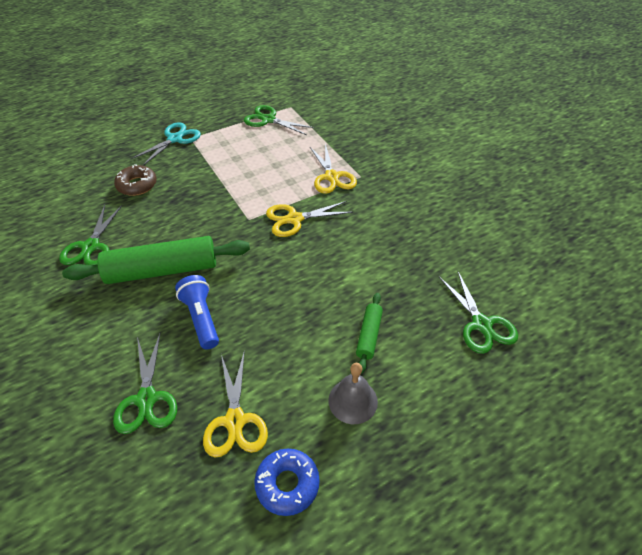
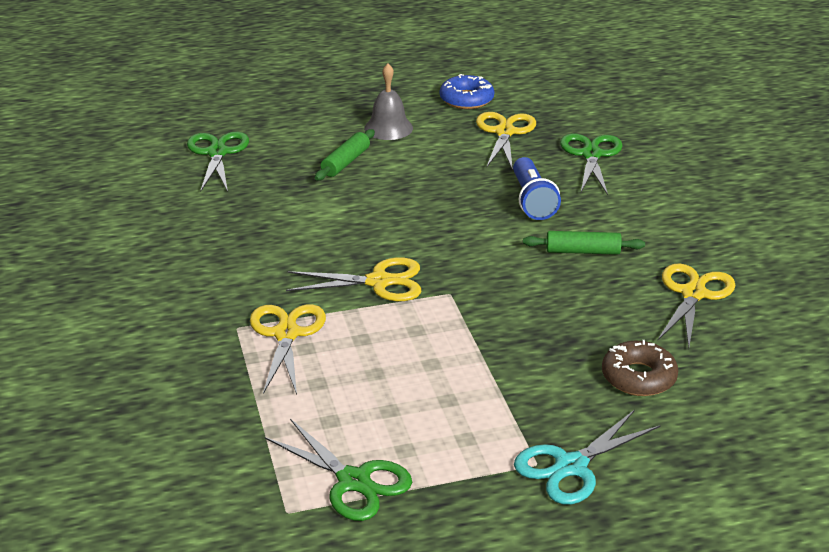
camera: 165 degrees left, 15 degrees down
green scissors [59,205,122,265] -> yellow scissors [658,264,736,347]
green rolling pin [62,236,250,284] -> green rolling pin [523,231,645,255], size x0.49

